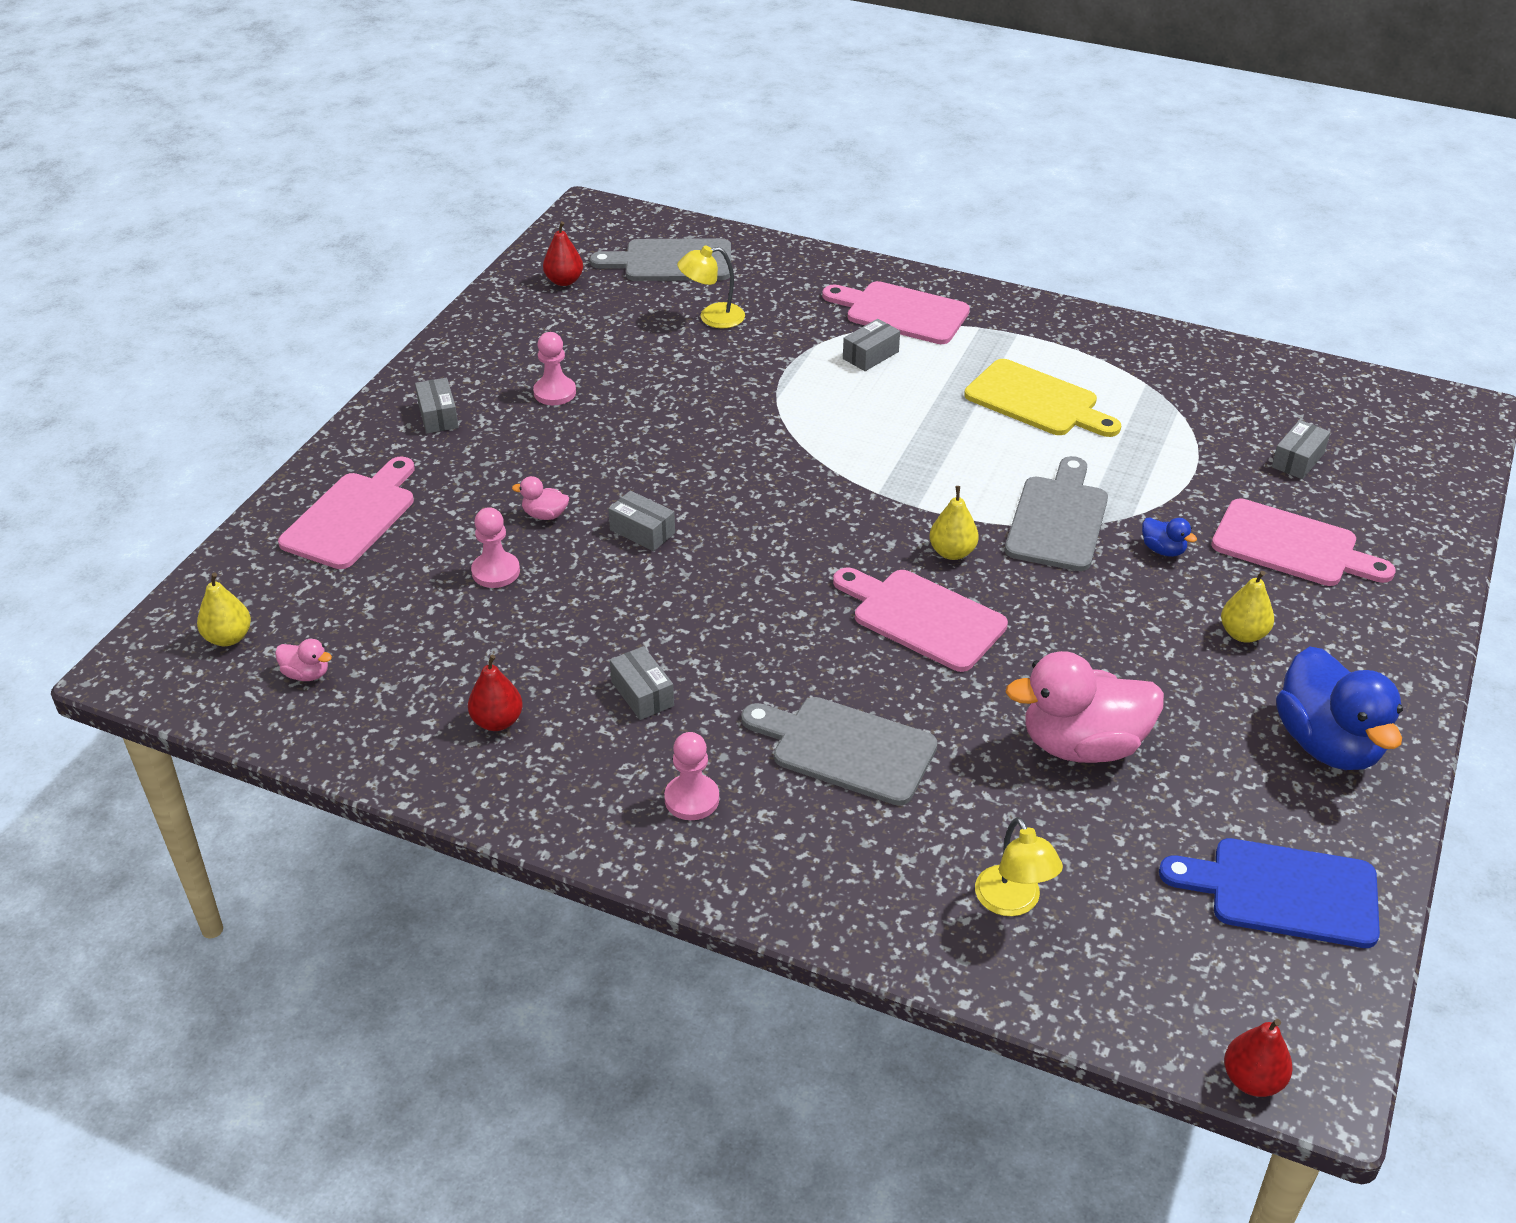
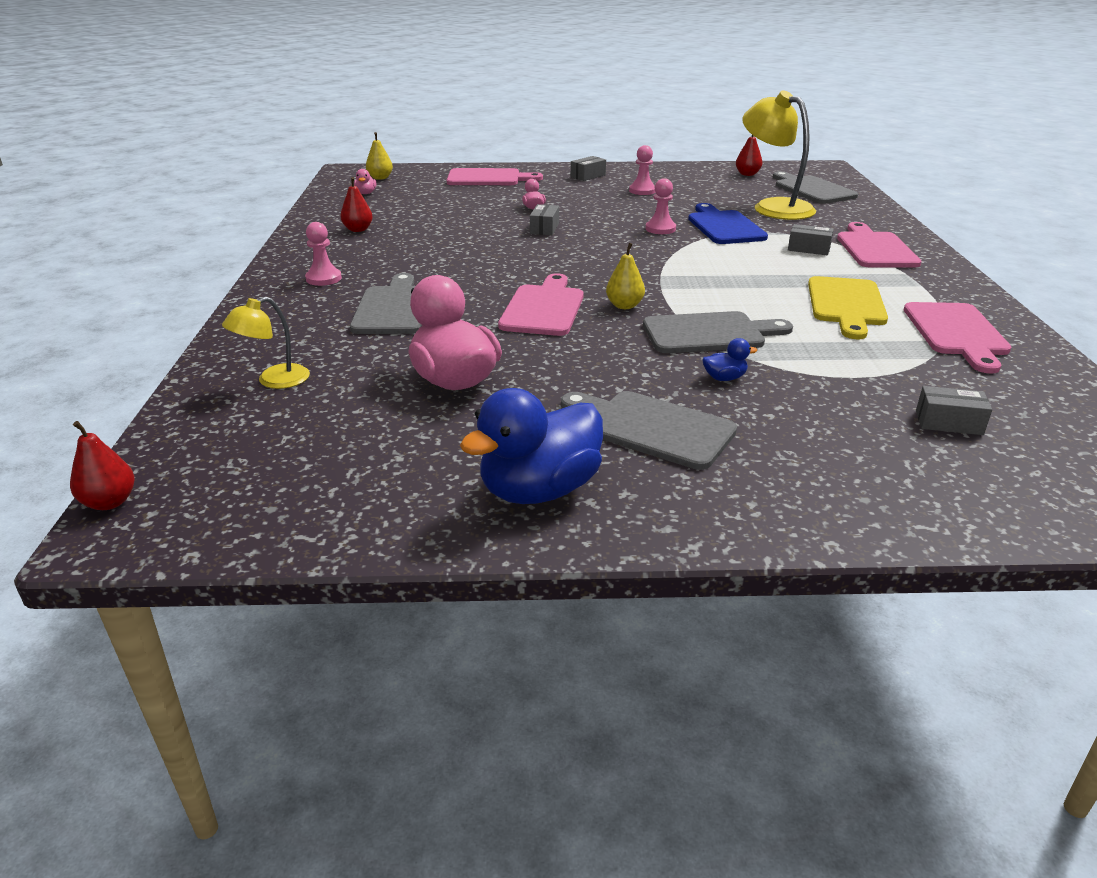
camera: 65 degrees right, 10 degrees down
pink pawn [471,507,520,588] -> pink pawn moved to [646,178,676,234]
grey box [610,646,674,720] -> none
yellow lamp [677,246,745,329] -> yellow lamp [742,91,816,220], size x1.87
blue duck [1142,517,1197,557] -> blue duck turned 120 degrees counterclockwise [702,338,757,381]
blue cutting board [1159,838,1380,948] -> blue cutting board moved to [688,203,768,244]
pink cutting board [1211,498,1396,586] -> pink cutting board moved to [904,302,1011,374]
yellow pear [1221,571,1274,643] -> grey cutting board [561,391,737,470]

